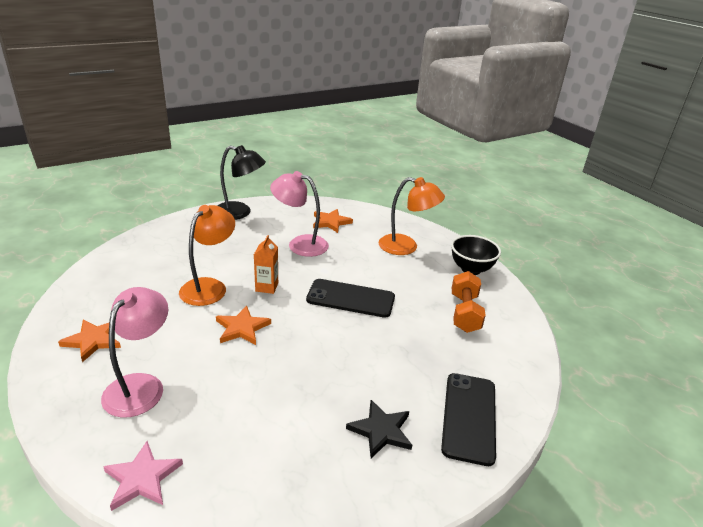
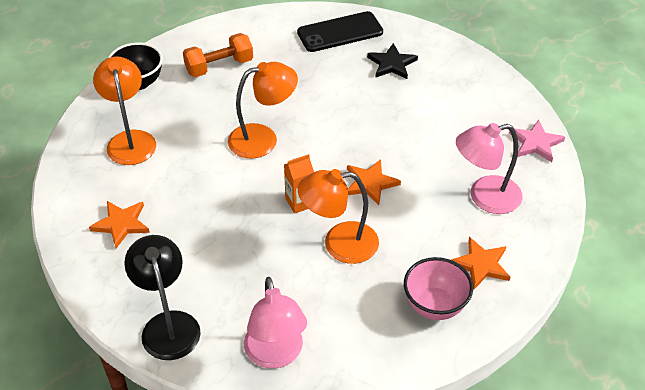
camera: 120 degrees left, 15 degrees up
pink lamp [270,171,329,257] -> pink lamp moved to [244,277,307,369]
black phone [306,279,395,318] -> orange lamp [228,62,298,159]
none -> pink bowl [404,257,473,320]

